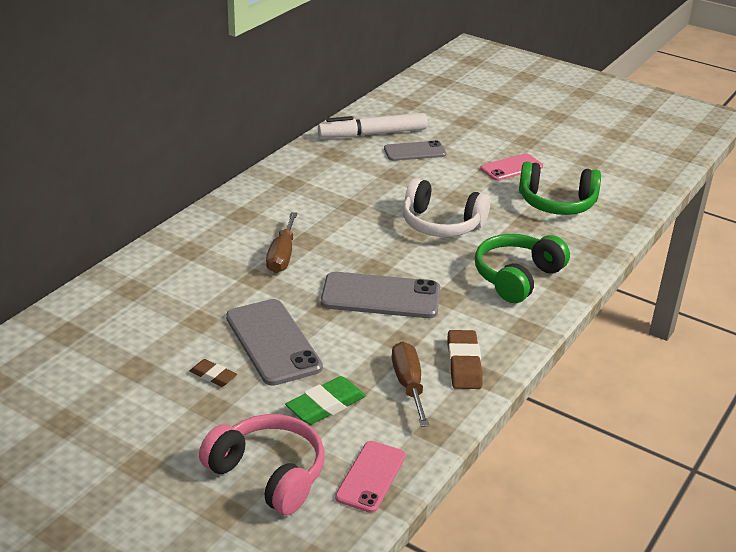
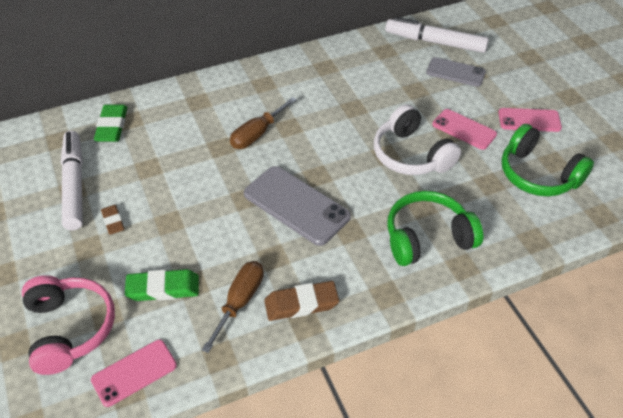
camera: 35 degrees right, 15 degrees up
grey phone [226,299,323,386] -> none
brown eraser [448,330,483,389] -> brown eraser turned 45 degrees clockwise [264,281,339,321]
none -> white marker [61,131,83,230]
none -> green eraser [94,105,127,142]
none -> pink phone [432,109,497,150]

